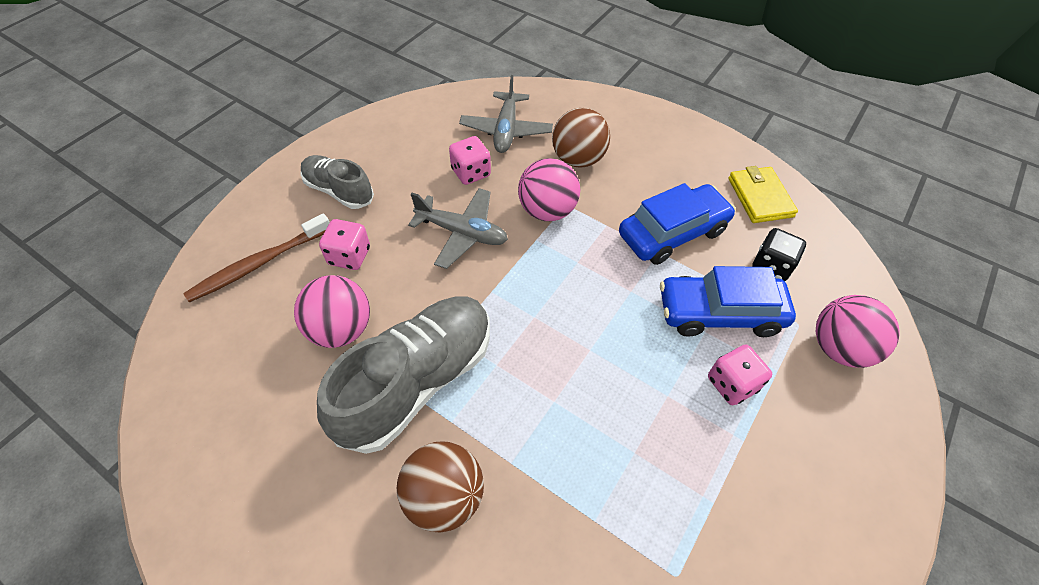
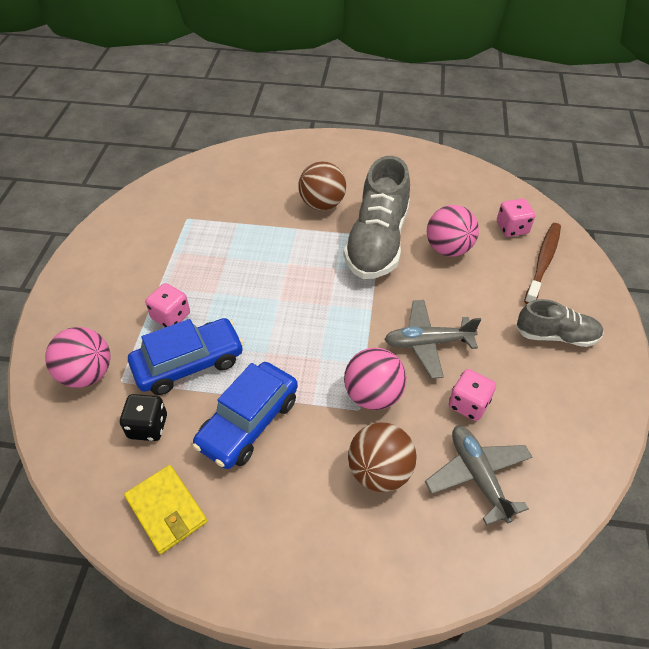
camera: 155 degrees right, 5 degrees down
pink dice [319,219,370,270] -> pink dice moved to [497,199,535,237]

